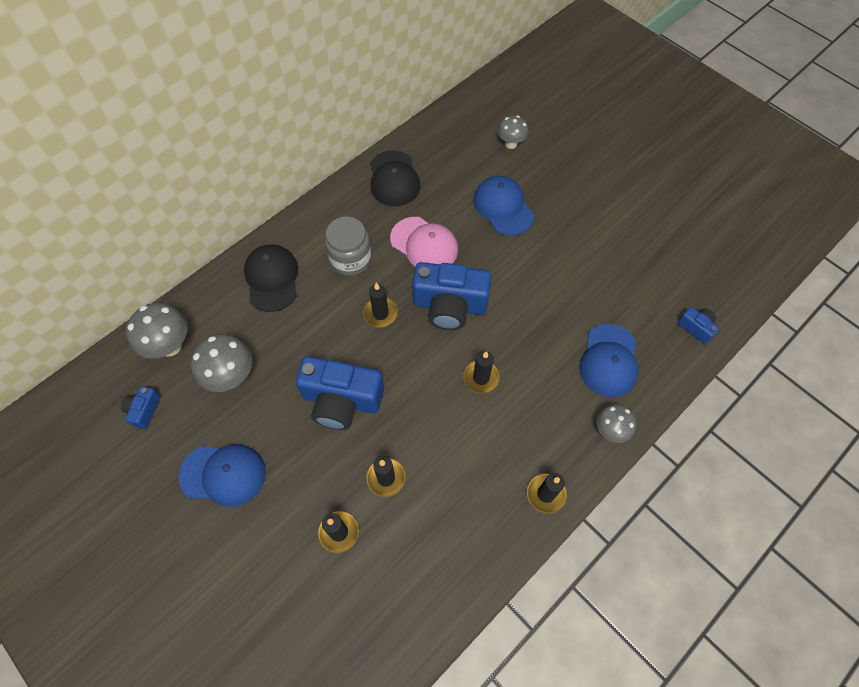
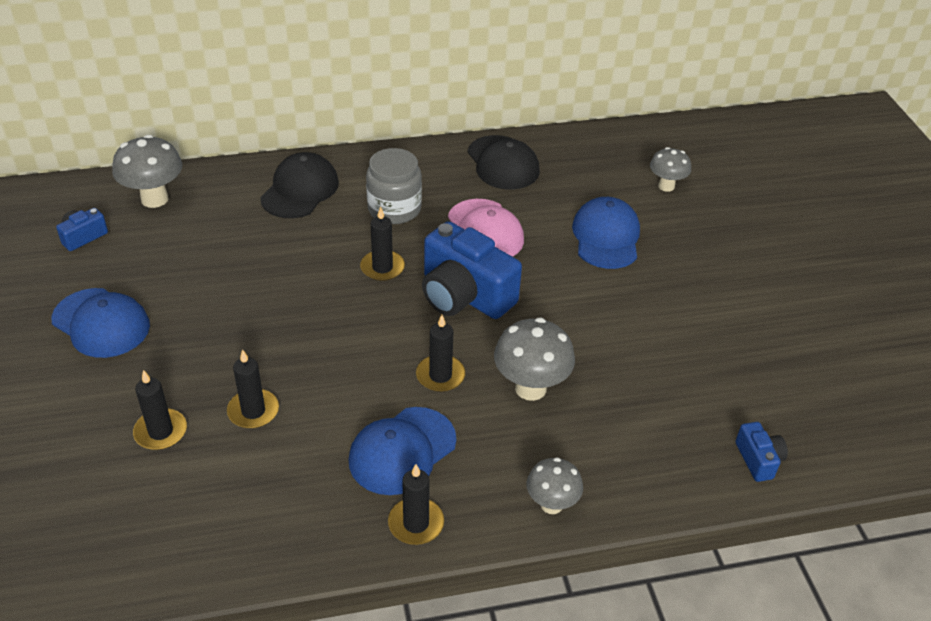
camera: 30 degrees right, 20 degrees down
grey mushroom [191,334,252,392] -> grey mushroom moved to [494,318,575,401]
blue camera [296,356,384,430] -> none
black cap [370,150,420,207] -> black cap turned 45 degrees counterclockwise [467,135,540,190]
blue cap [579,324,638,397] -> blue cap moved to [348,407,456,495]

